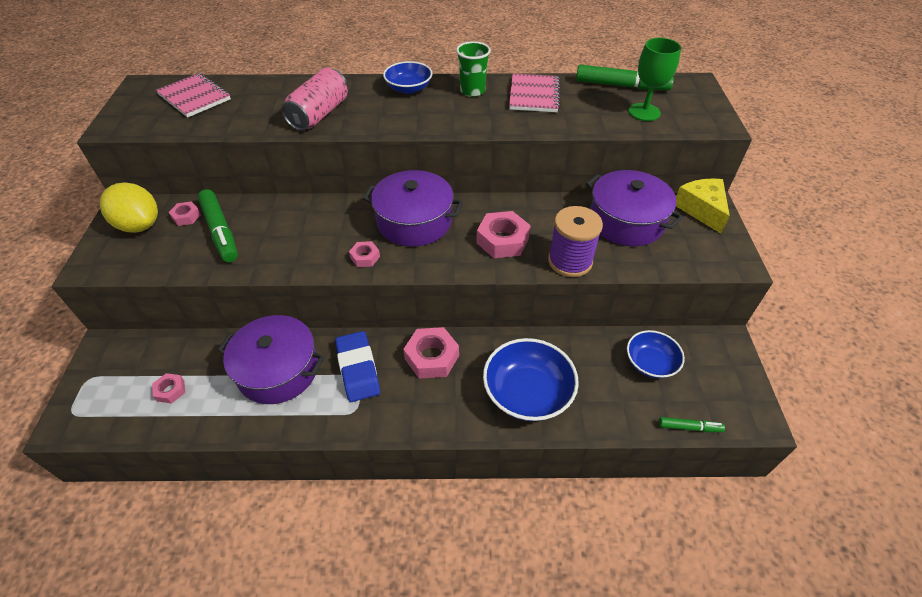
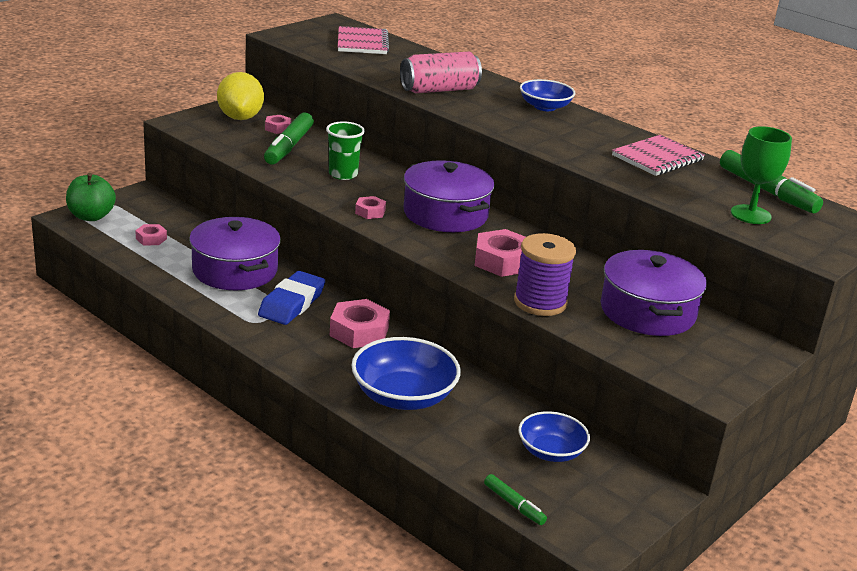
camera: 40 degrees right, 20 degrees down
green cup [456,41,491,97] -> green cup moved to [326,121,365,180]
yellow cheese [676,178,730,234] -> none
none -> green apple [66,173,116,221]

